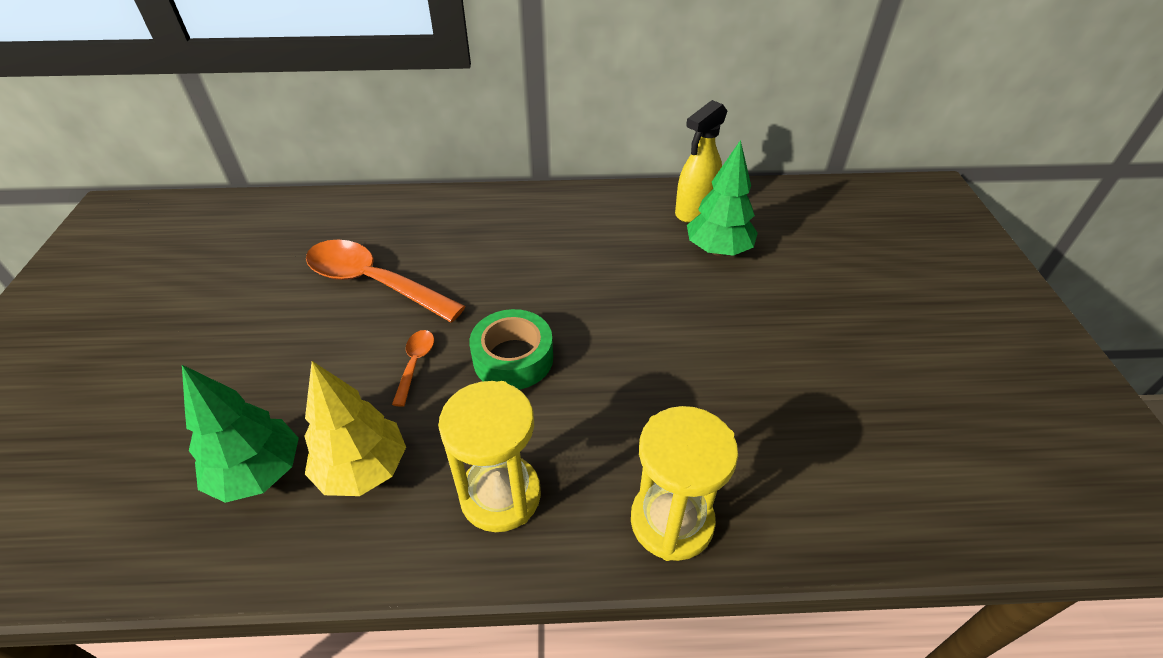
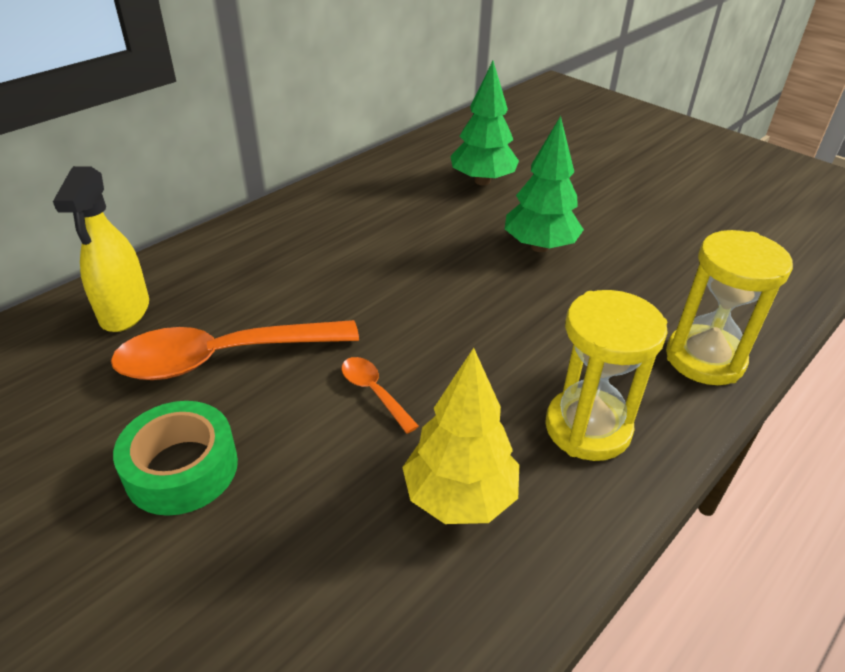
camera: 45 degrees left, 5 degrees down
green tree [182,365,299,503] -> green tree moved to [505,116,584,252]
green tape [469,309,553,390] -> green tape moved to [113,401,238,516]
yellow spray bottle [675,100,727,223] -> yellow spray bottle moved to [53,166,149,332]

